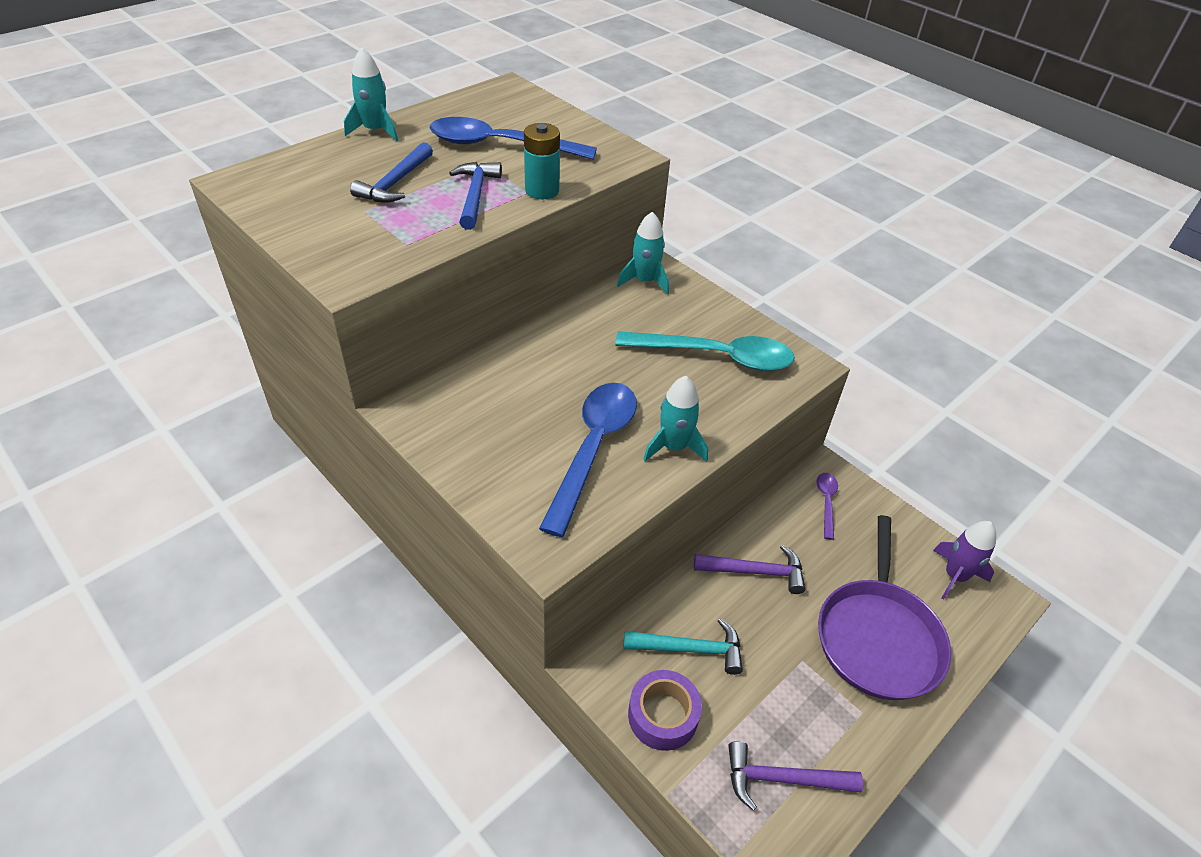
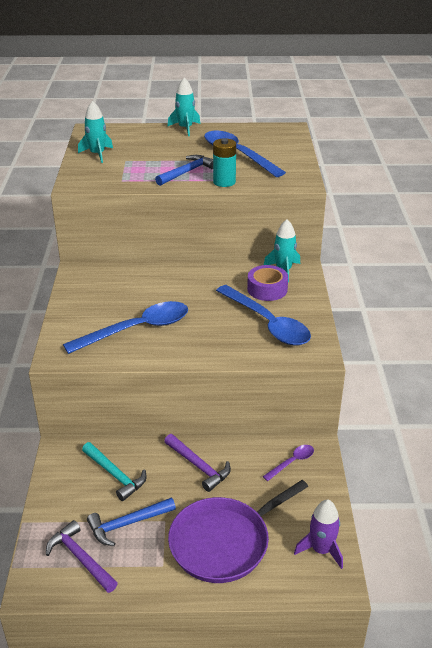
camera: 45 degrees right, 10 degrees down
blue hammer [350,142,433,203] -> blue hammer moved to [87,498,176,546]
turquoise spoon [615,331,795,371] -> blue spoon [216,285,311,346]
purple tape [628,670,702,751] -> purple tape moved to [247,265,288,301]
turquoise rocket [643,376,708,462] -> turquoise rocket moved to [78,101,113,163]

